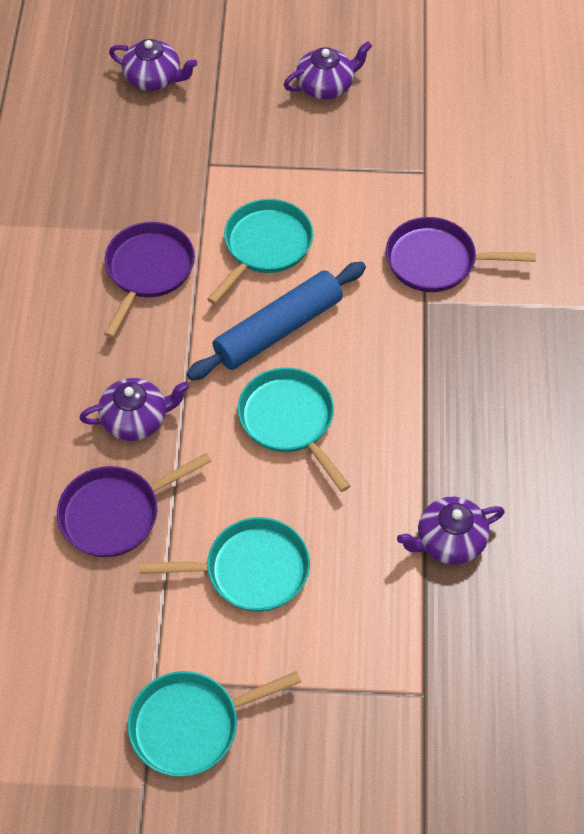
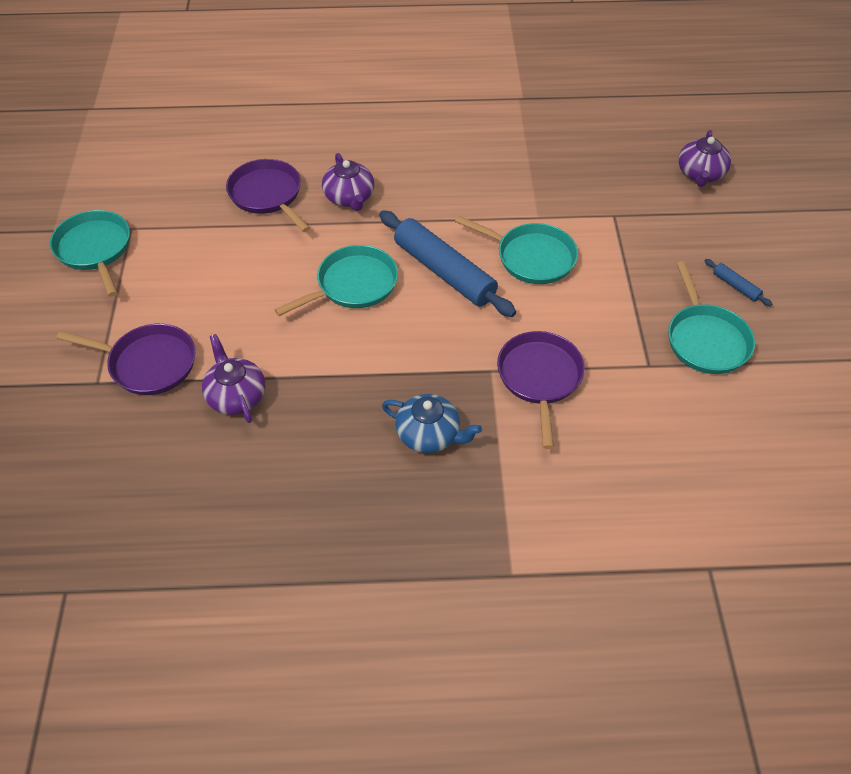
camera: 85 degrees right, 5 degrees down
purple pan [104,222,195,338] -> purple pan moved to [56,324,195,395]
turquoise pan [140,517,310,612] -> turquoise pan moved to [668,261,755,374]
purple teapot [284,41,372,99] -> blue rolling pin [705,259,772,306]
none -> blue teapot [382,394,482,453]

